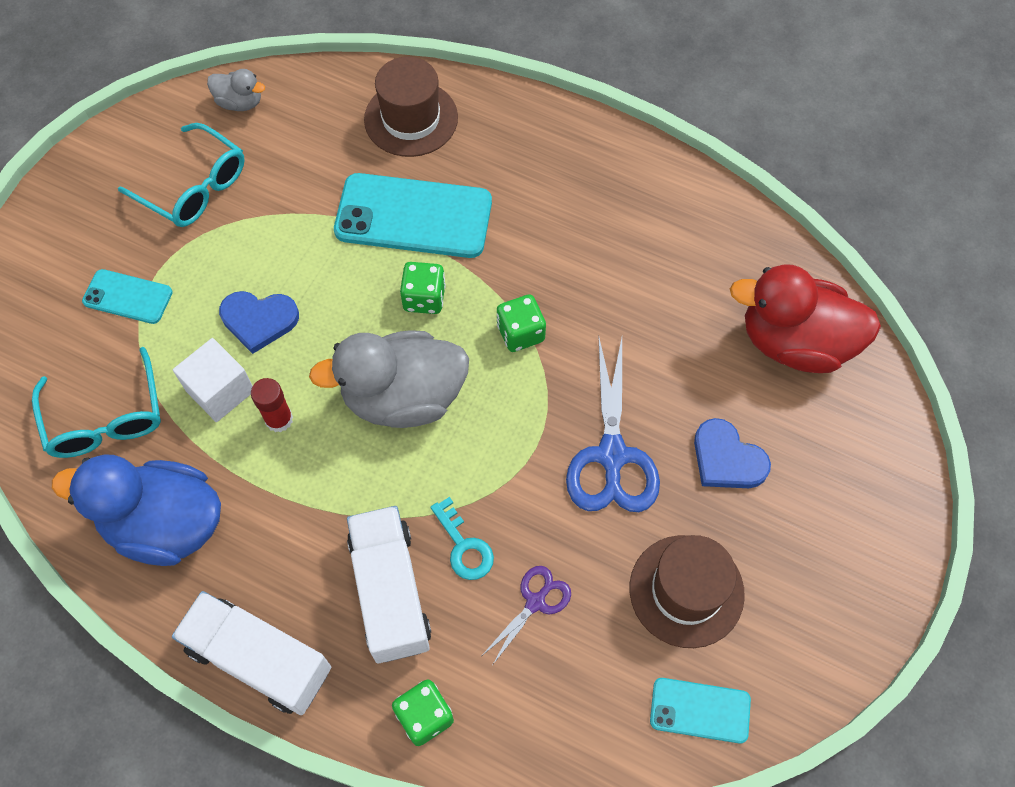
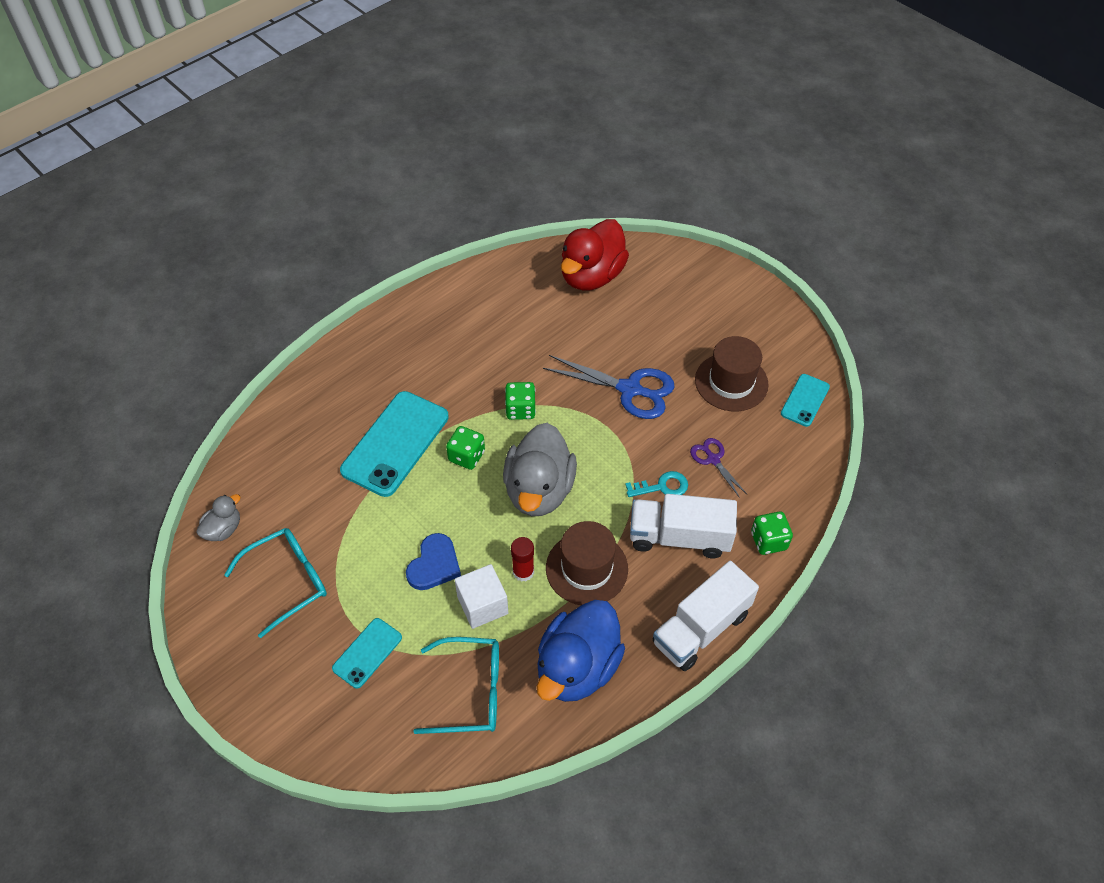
camera: 70 degrees left, 10 degrees down
brown hat [364,57,458,157] -> brown hat moved to [546,521,628,605]
blue heart [694,418,771,488] -> none

